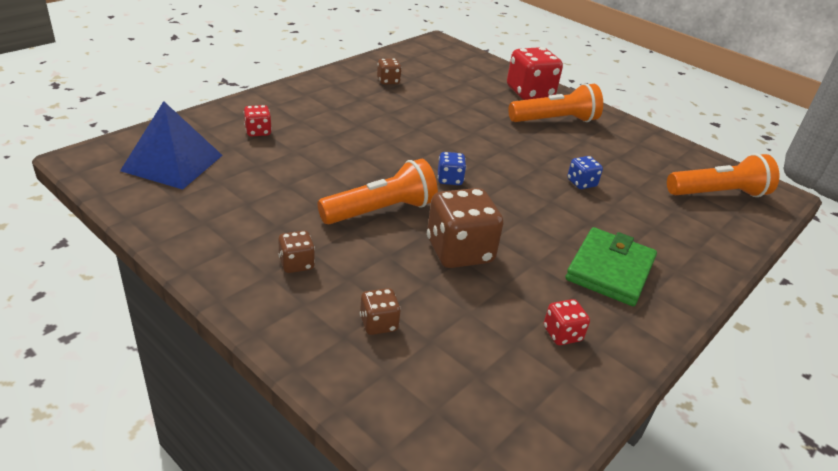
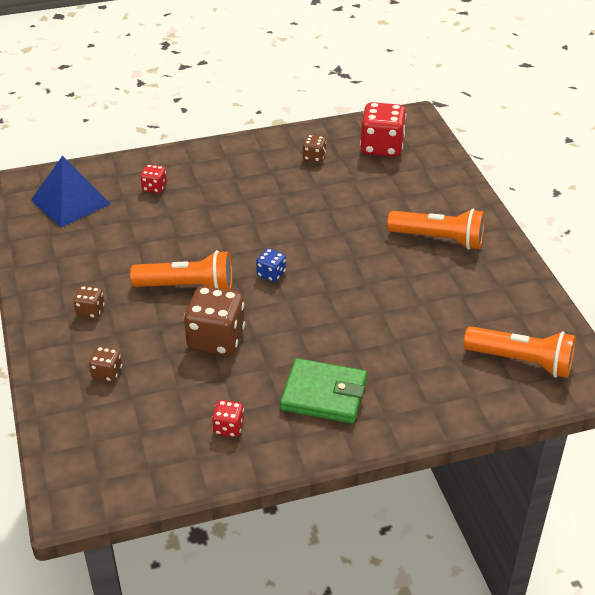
camera: 35 degrees right, 5 degrees up
red dice [507,47,563,100] -> red dice moved to [360,102,406,157]
green wallet [565,227,657,306] -> green wallet turned 45 degrees clockwise [280,358,367,424]
blue dice [567,156,603,189] -> none

